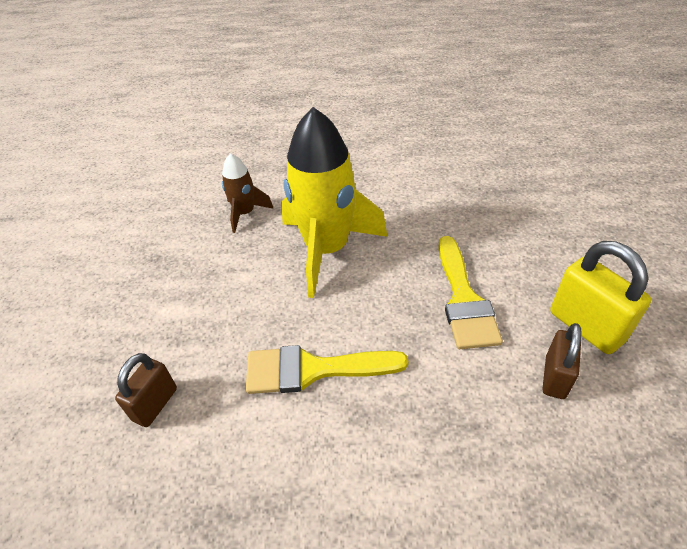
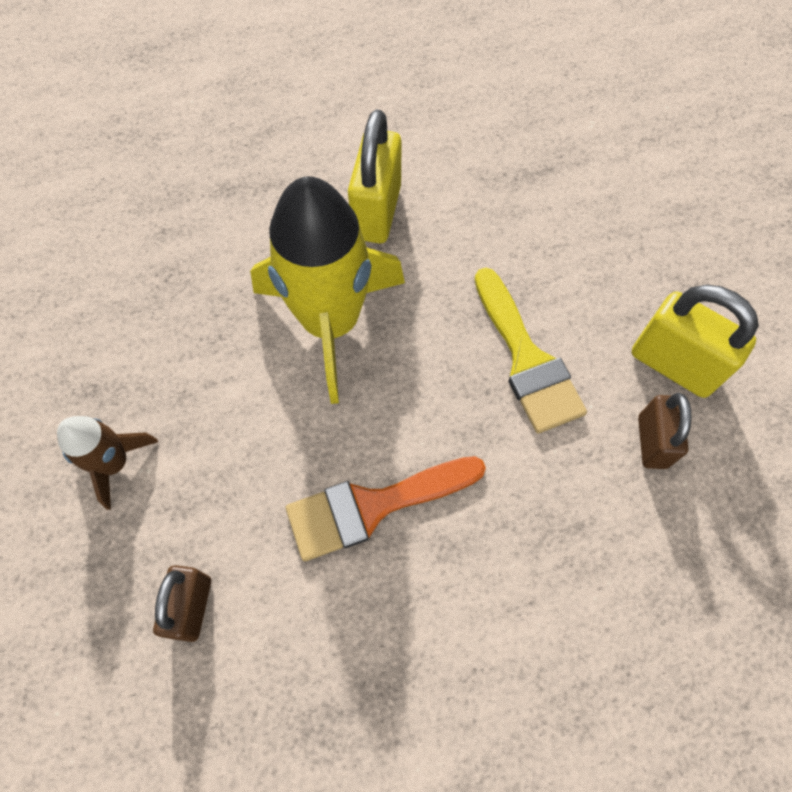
camera: 20 degrees left, 20 degrees up
brown rocket [222,153,274,233] -> brown rocket moved to [57,416,158,510]
yellow brush [246,345,409,394] -> orange brush [286,456,486,561]
none -> yellow padlock [348,109,402,244]

